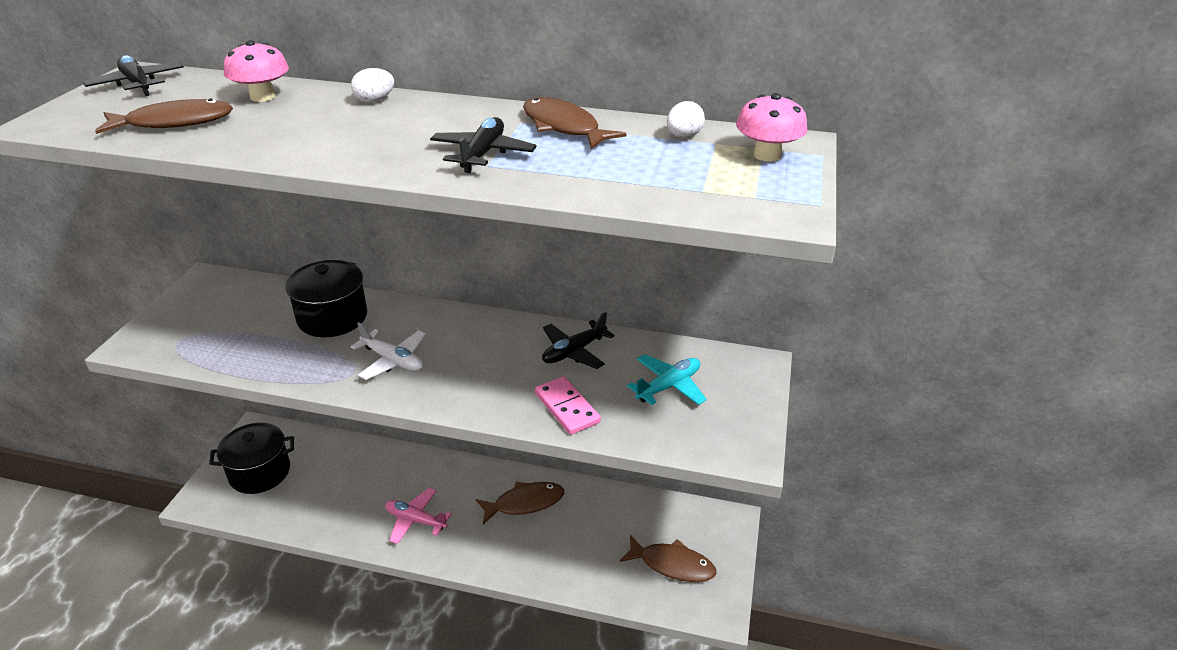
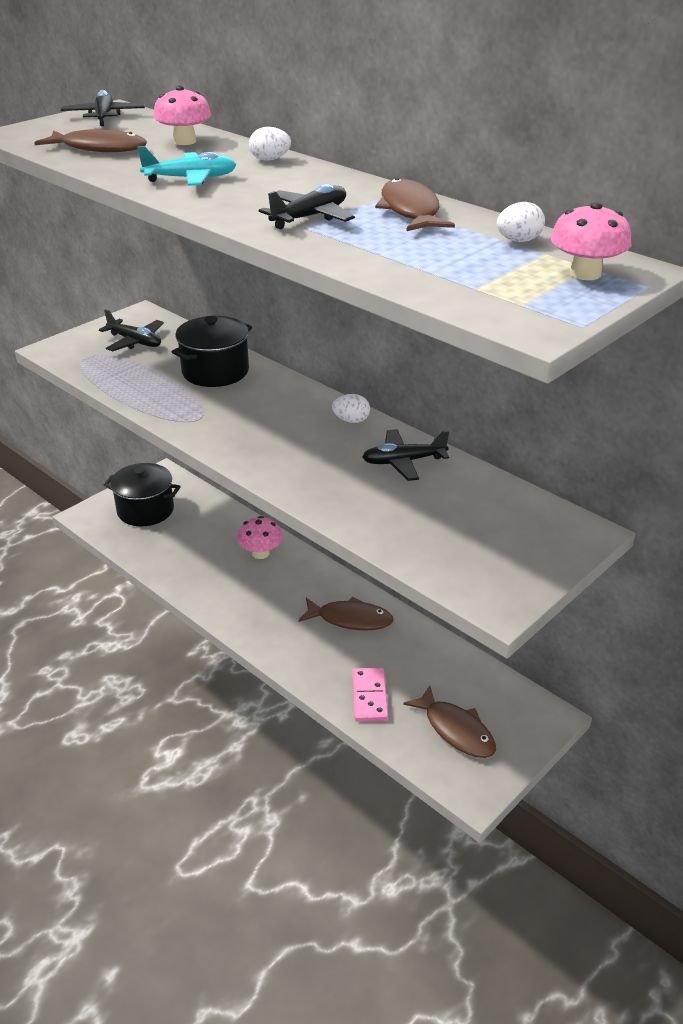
camera: 30 degrees right, 0 degrees up
white plane [351,322,426,380] -> none
pink plane [385,488,452,544] -> none
pink domino [535,376,601,435] -> pink domino moved to [352,668,388,722]
turquoise plane [627,354,707,405] -> turquoise plane moved to [137,146,237,186]
none -> black plane [99,309,164,351]
none -> pink mushroom [237,516,282,559]
none -> white egg [332,394,370,423]

